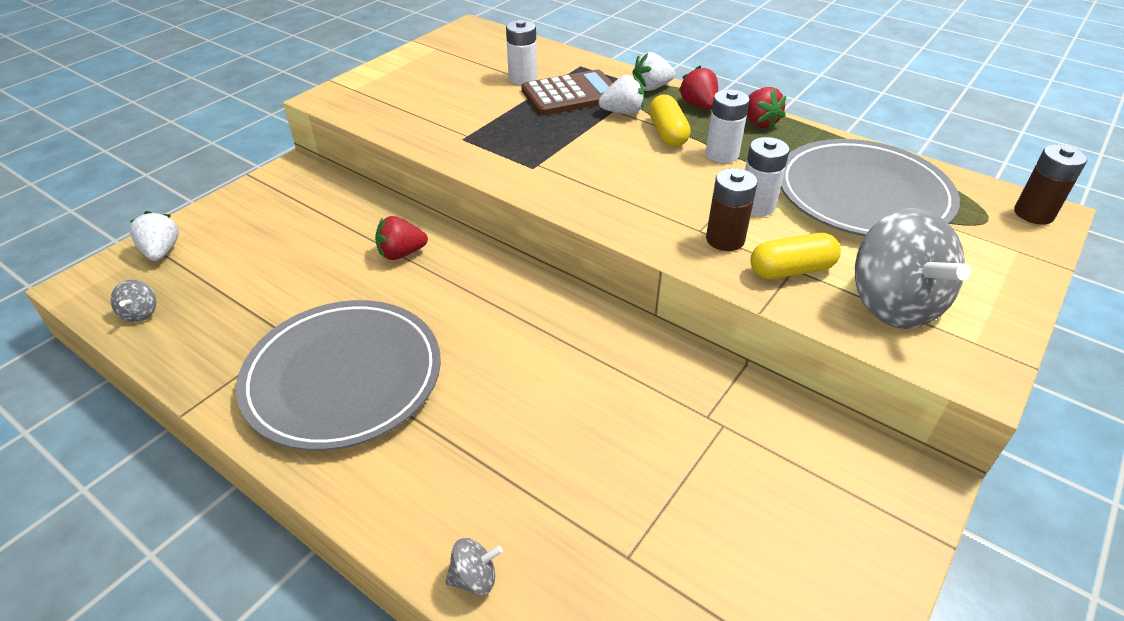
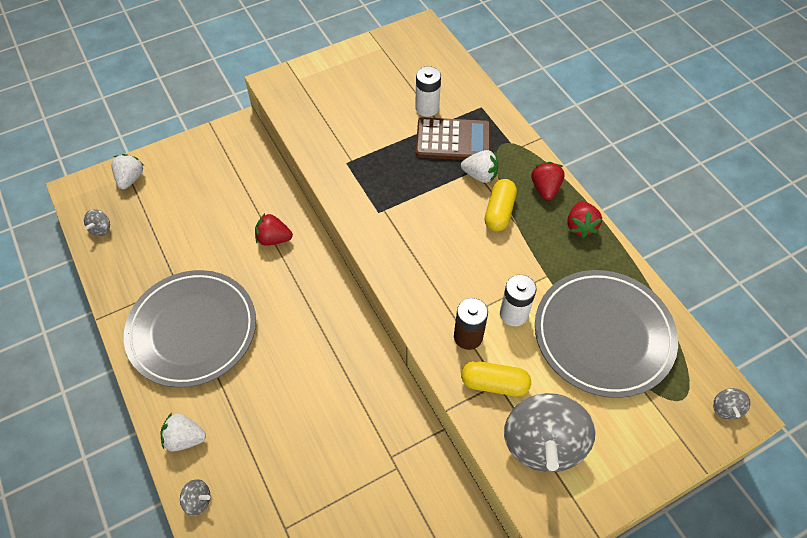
camera: 25 degrees right, 15 degrees up
white strawberry [632,52,675,91] -> white strawberry moved to [161,413,206,452]
white battery [706,89,749,163] -> none
brown battery [1014,144,1087,225] -> grey spinning top [713,388,751,420]

